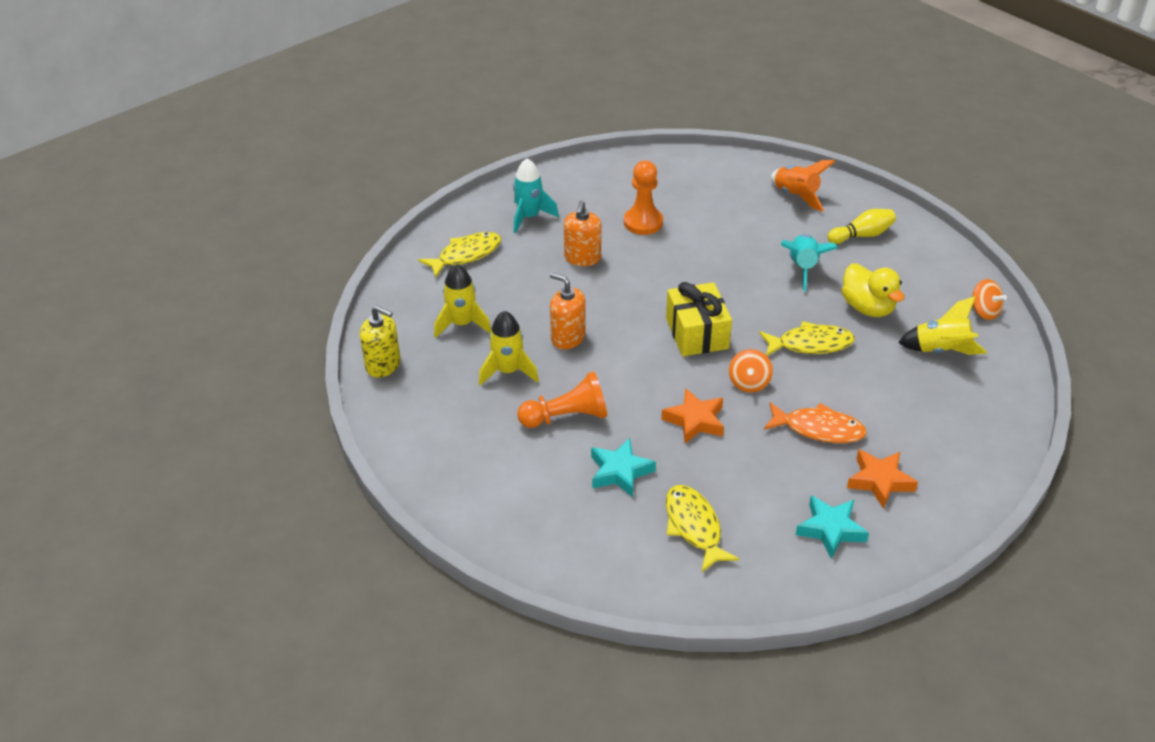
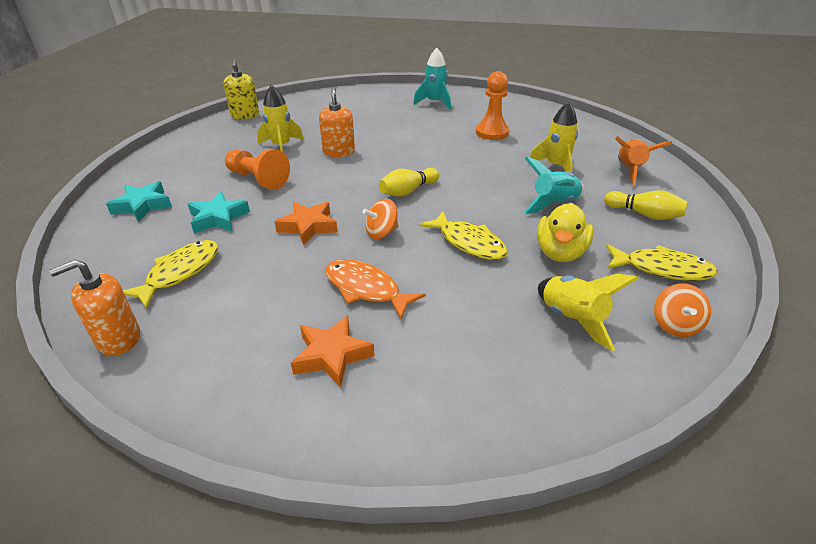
camera: 50 degrees right, 5 degrees down
yellow fish [418,232,501,278] -> yellow fish moved to [606,244,718,281]
yellow rocket [434,264,491,338] -> yellow rocket moved to [528,102,578,173]
orange soap dispenser [564,201,601,266] -> orange soap dispenser moved to [49,260,140,356]
yellow gift [666,282,732,356] -> yellow bowling pin [379,168,439,197]
orange fish [764,402,867,443] -> orange fish turned 150 degrees clockwise [326,259,426,319]
turquoise star [796,495,869,559] -> turquoise star moved to [106,181,172,222]

